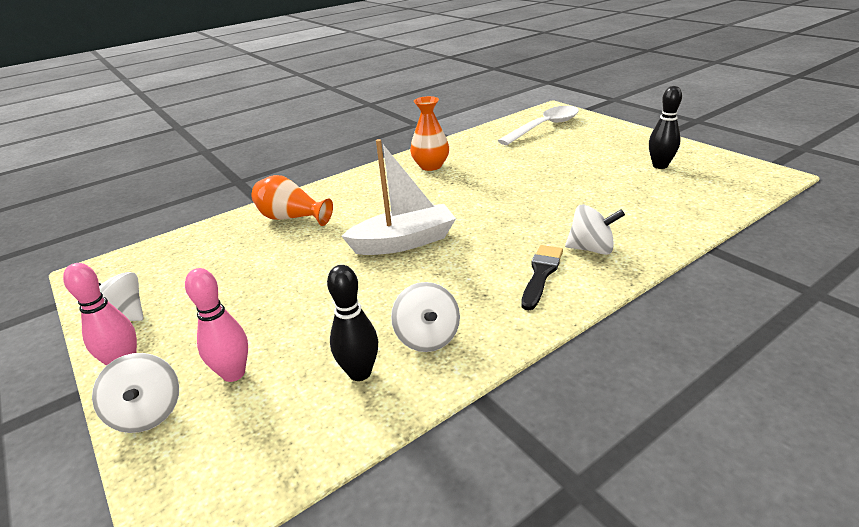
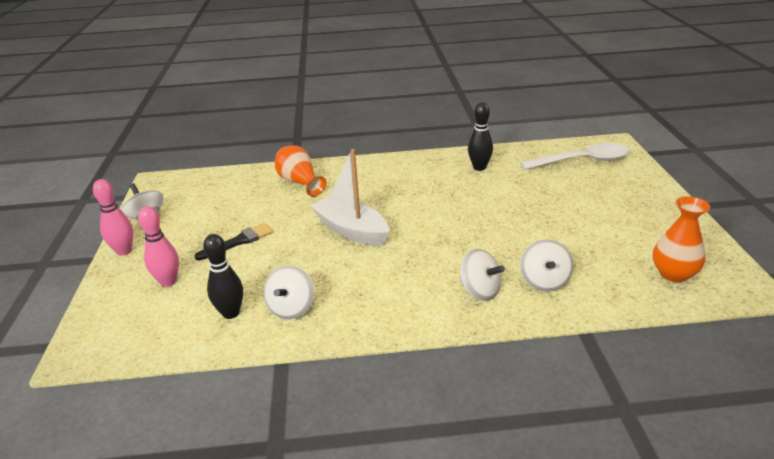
camera: 30 degrees right, 0 degrees up
white spinning top [92,353,179,433] -> white spinning top moved to [520,239,574,292]
white boat [341,139,456,255] -> white boat turned 150 degrees counterclockwise [311,149,389,246]
orange vase [410,96,449,171] -> orange vase moved to [653,196,710,282]
black brush [521,245,563,310] -> black brush moved to [195,223,273,261]
black bowling pin [649,86,682,169] -> black bowling pin moved to [468,102,493,171]

